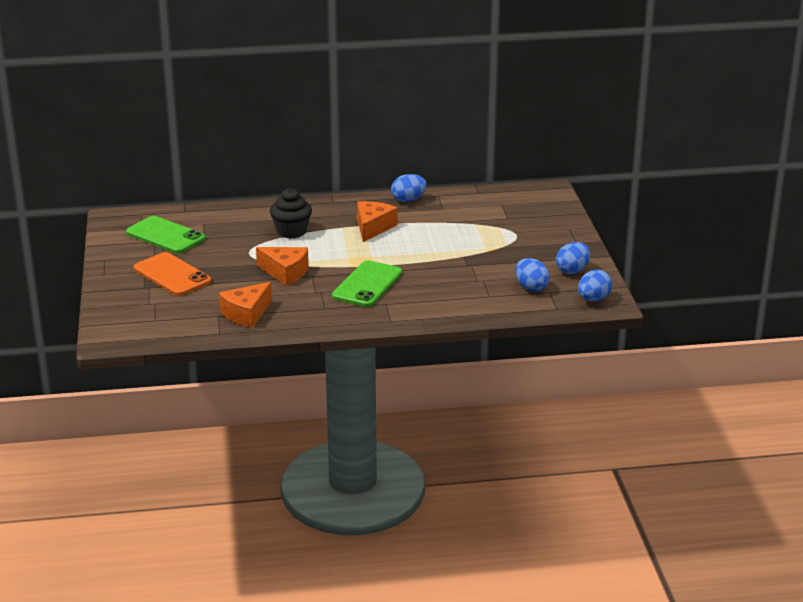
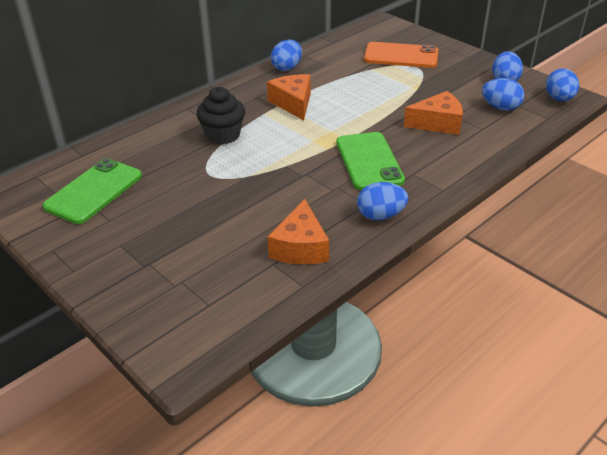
camera: 35 degrees left, 10 degrees up
green phone [126,216,205,253] -> green phone turned 60 degrees counterclockwise [43,158,142,224]
orange phone [133,252,211,296] -> orange phone moved to [364,42,438,68]
orange cheese [256,247,309,286] -> orange cheese moved to [404,91,463,135]
none -> blue egg [357,182,408,220]

